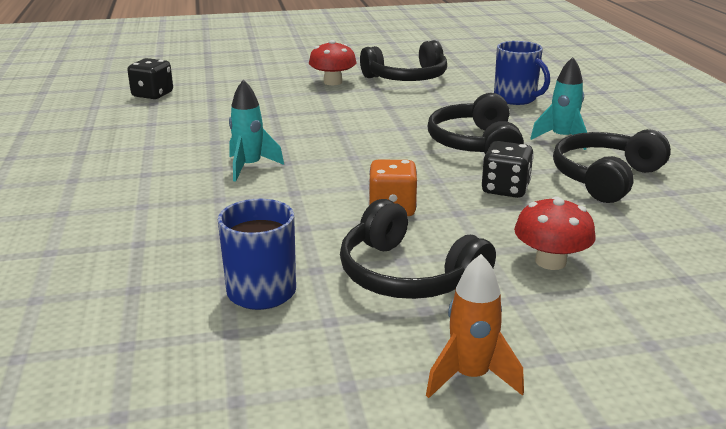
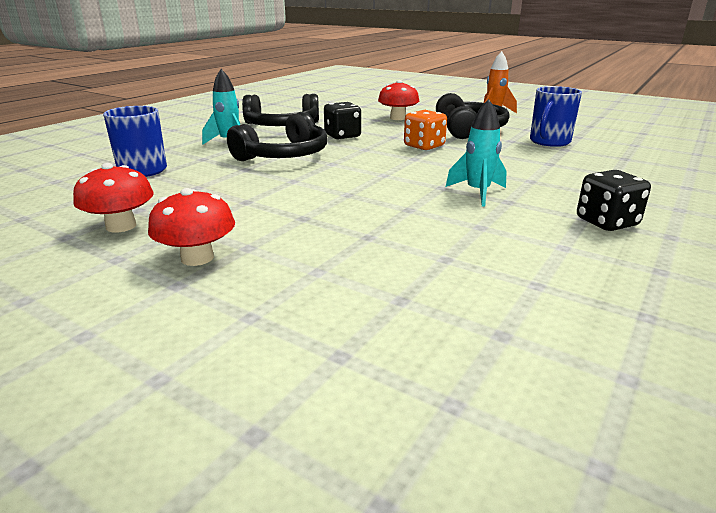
camera: 135 degrees left, 0 degrees up
black dice [127,58,173,99] -> black dice moved to [577,170,651,231]
black headphones [360,40,447,81] -> red mushroom [73,163,154,233]

